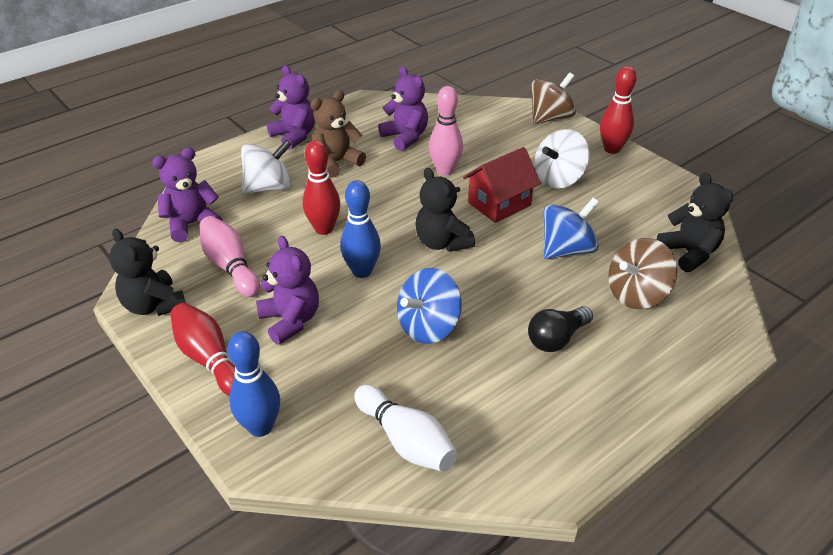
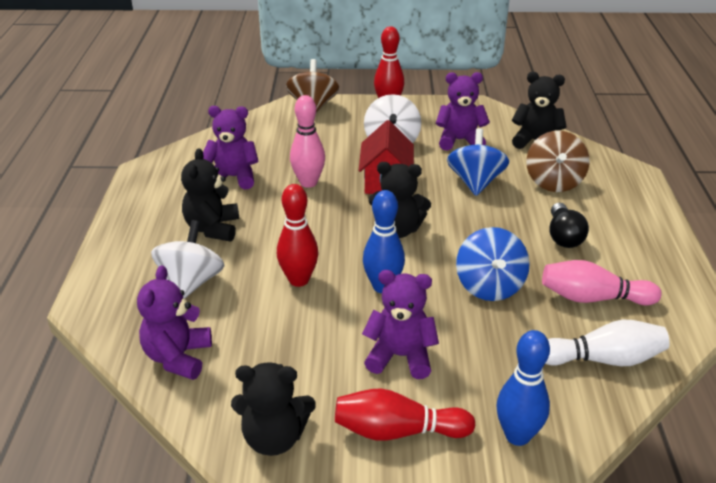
camera: 50 degrees left, 5 degrees down
pink bowling pin [199,216,260,297] -> pink bowling pin moved to [542,260,661,305]
purple teddy bear [267,65,315,150] -> purple teddy bear moved to [436,72,490,151]
brown teddy bear [311,90,366,178] -> black teddy bear [181,148,239,242]

